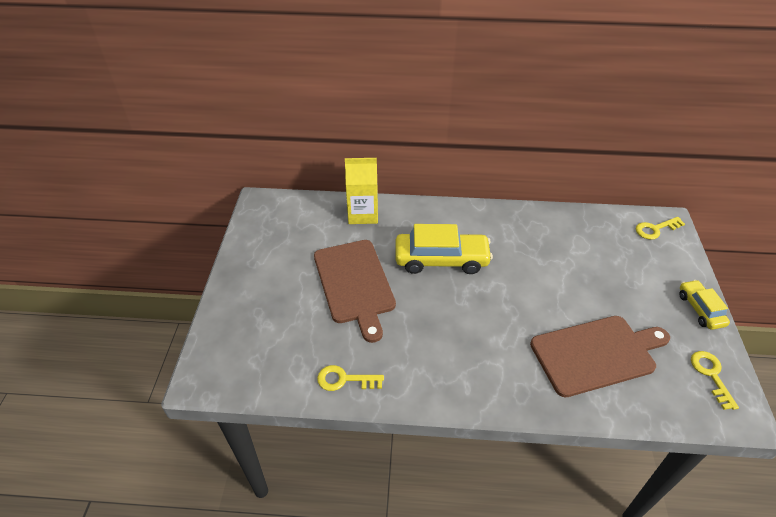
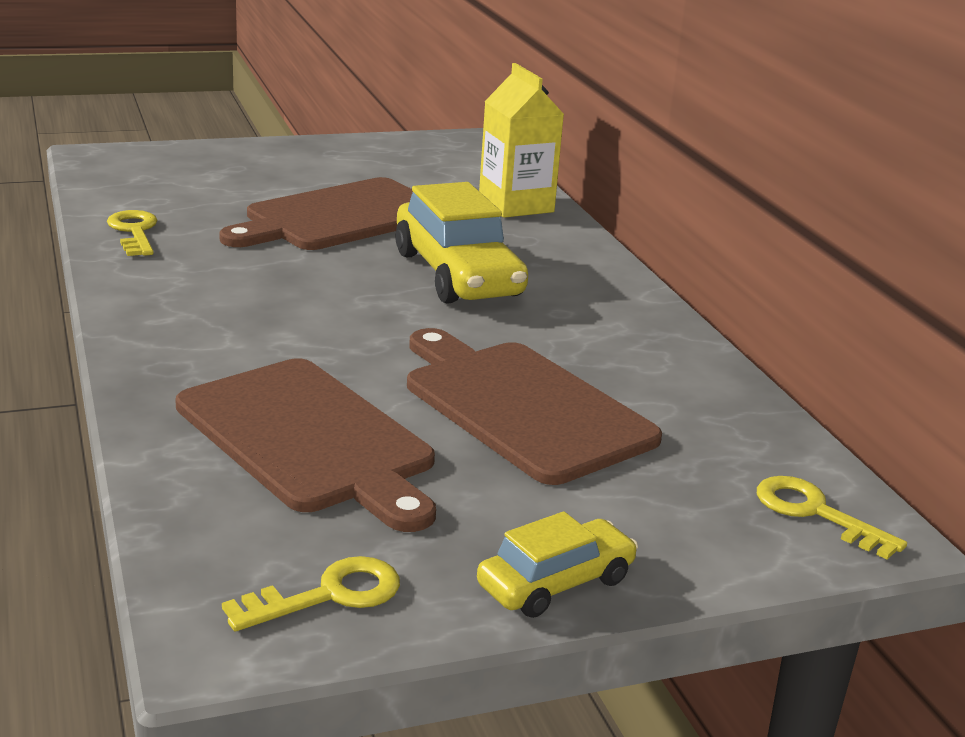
camera: 65 degrees right, 20 degrees down
none -> brown cutting board [407,328,662,485]

